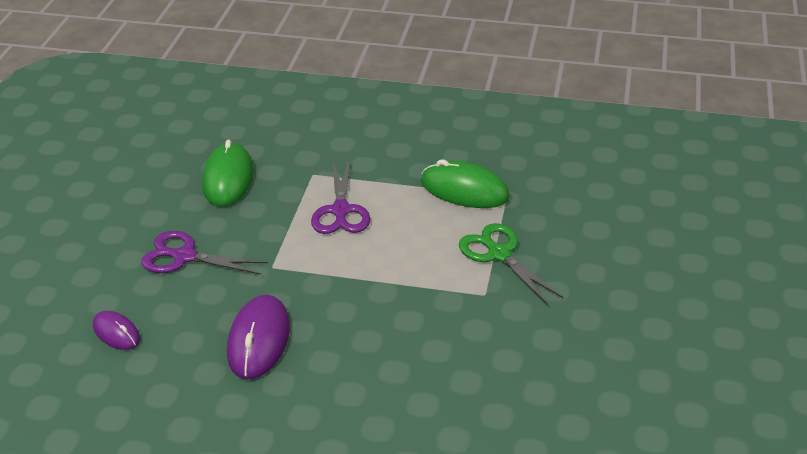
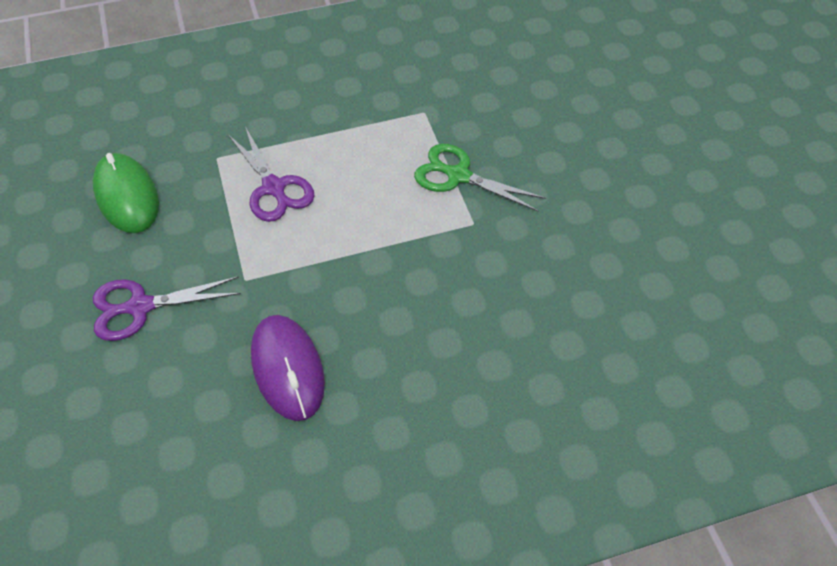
camera: 30 degrees left, 15 degrees up
purple mouse [93,311,140,350] -> none
green mouse [421,159,510,208] -> none

